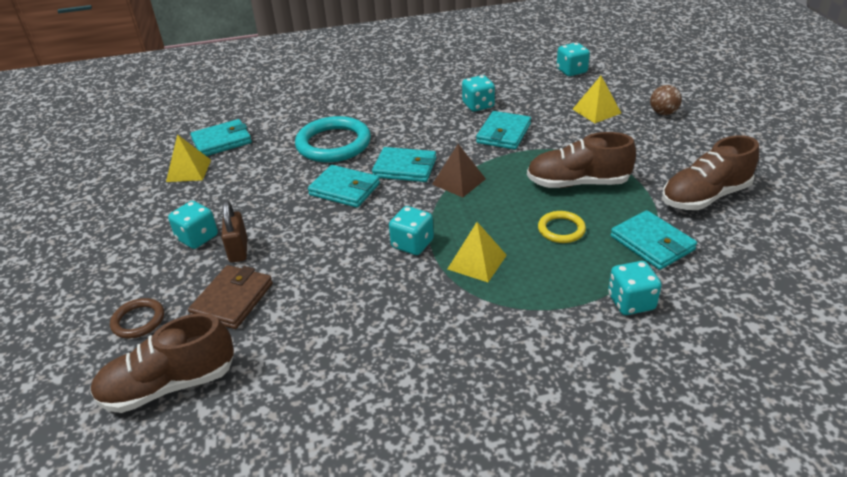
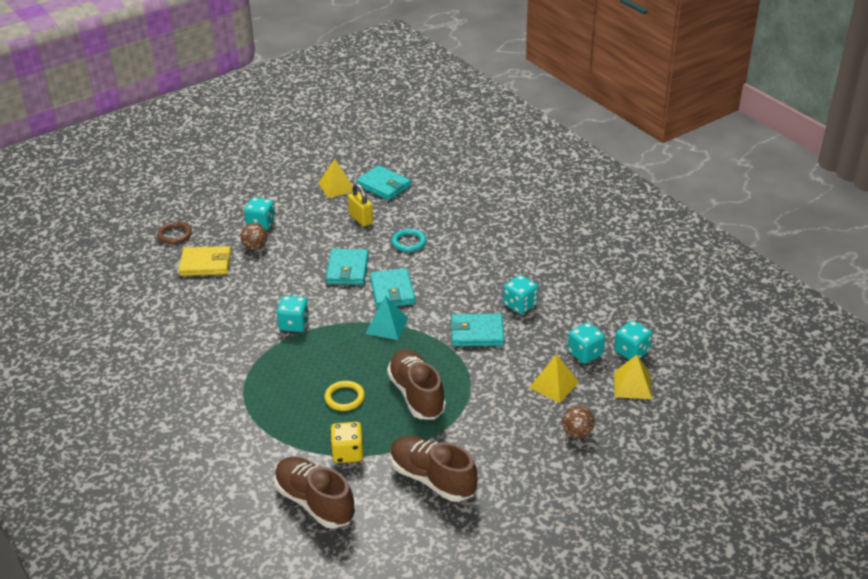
camera: 65 degrees right, 0 degrees up
brown shoe [90,313,234,413] -> brown shoe moved to [274,457,355,529]
brown wallet [188,265,273,329] -> yellow wallet [179,246,231,276]
brown padlock [222,201,247,263] -> brown ball [240,223,267,250]
turquoise ring [295,116,371,163] -> turquoise ring [392,229,426,252], size x0.51
brown pyramid [432,144,486,198] -> turquoise pyramid [366,296,408,340]
yellow pyramid [448,222,507,282] -> yellow pyramid moved to [614,355,652,399]
turquoise dice [608,261,662,315] -> turquoise dice moved to [568,322,605,364]
turquoise wallet [611,210,697,270] -> yellow dice [330,422,364,463]
none -> yellow padlock [348,183,373,226]

